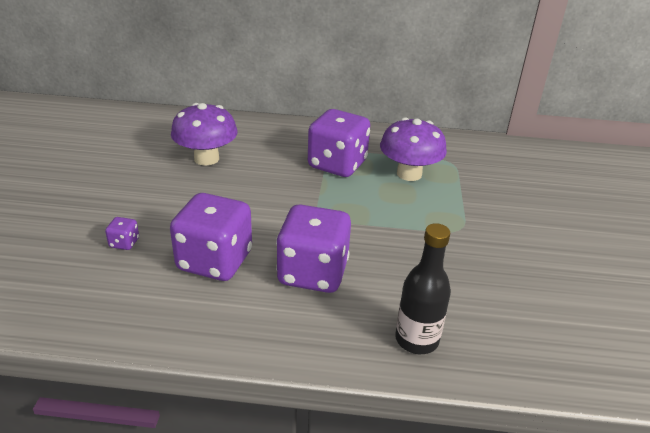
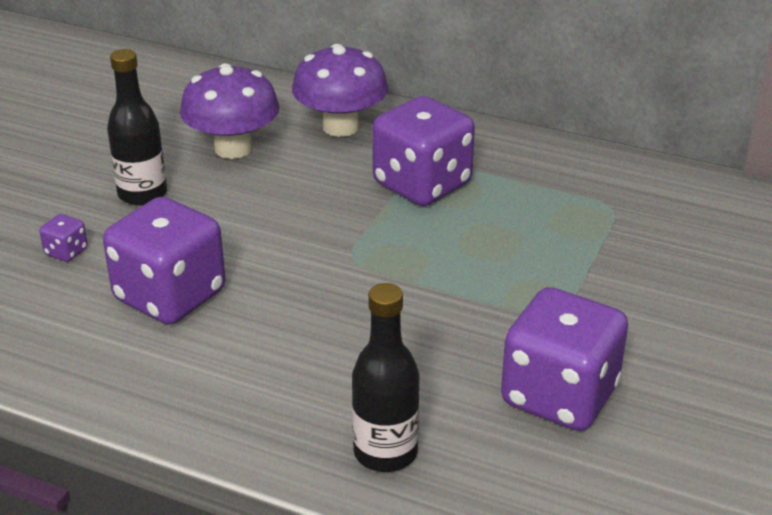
camera: 20 degrees right, 0 degrees up
purple dice [276,204,351,293] -> purple dice moved to [501,287,628,431]
purple mushroom [380,117,447,181] -> purple mushroom moved to [292,44,388,137]
none -> black bottle [107,49,167,206]

